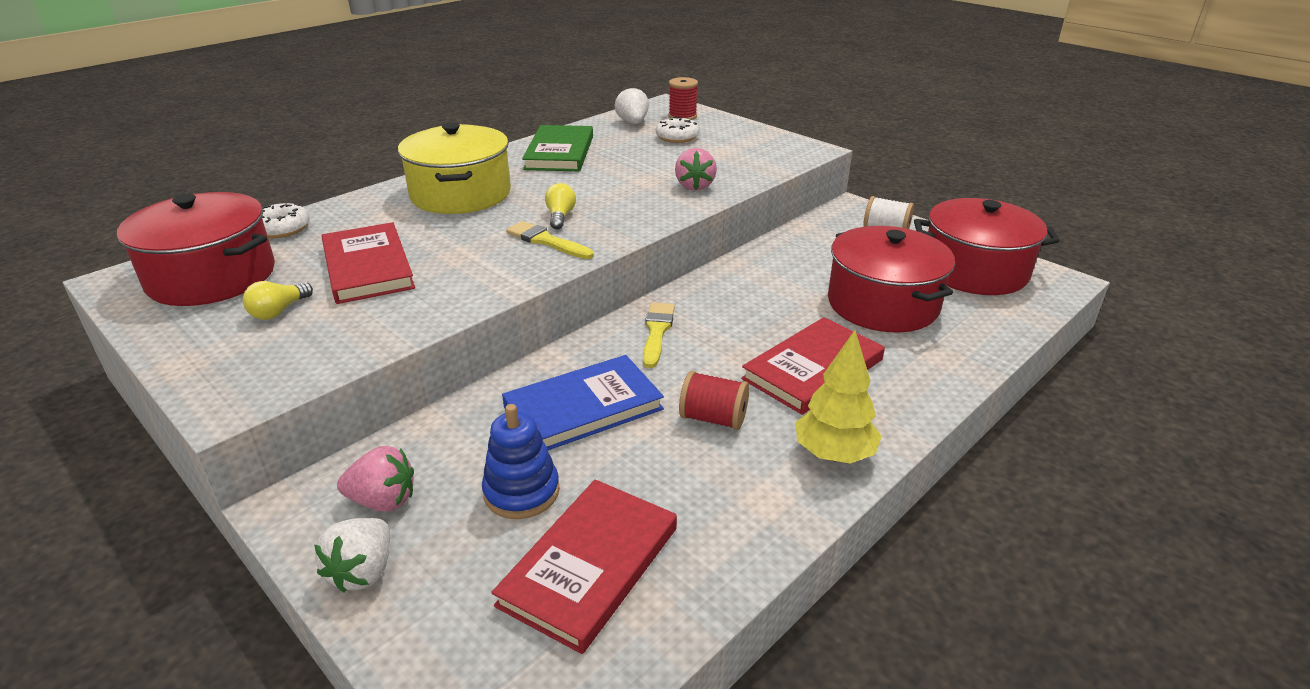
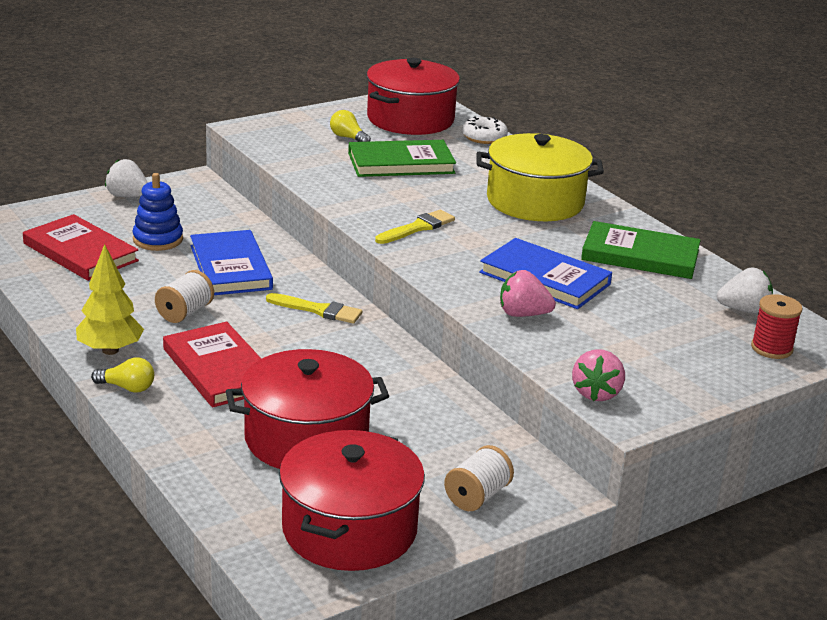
camera: 100 degrees right, 5 degrees down
red book [322,222,415,304] -> green book [348,140,456,177]
pink strawberry [337,446,414,512] -> pink strawberry moved to [572,349,625,401]
yellow light bulb [545,183,576,229] -> yellow light bulb moved to [91,358,154,393]
white donut [655,117,699,143] -> none
red spool [679,371,749,430] -> white spool [155,270,214,323]
none -> blue book [479,238,612,309]

